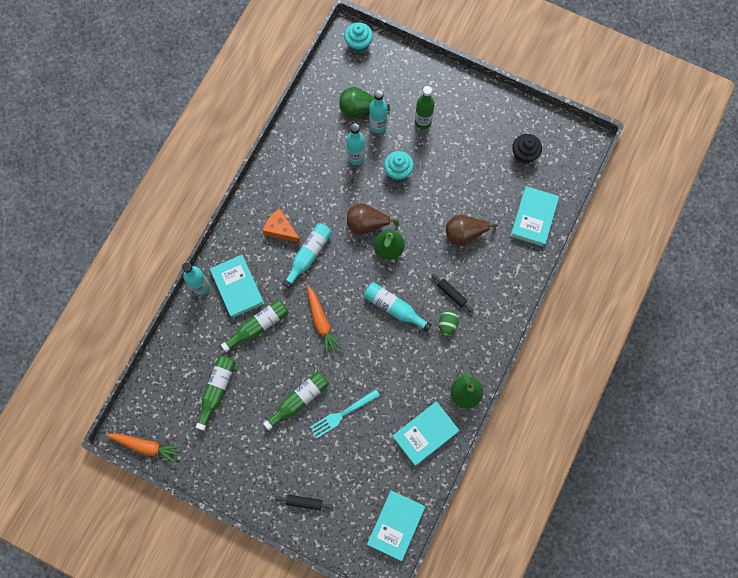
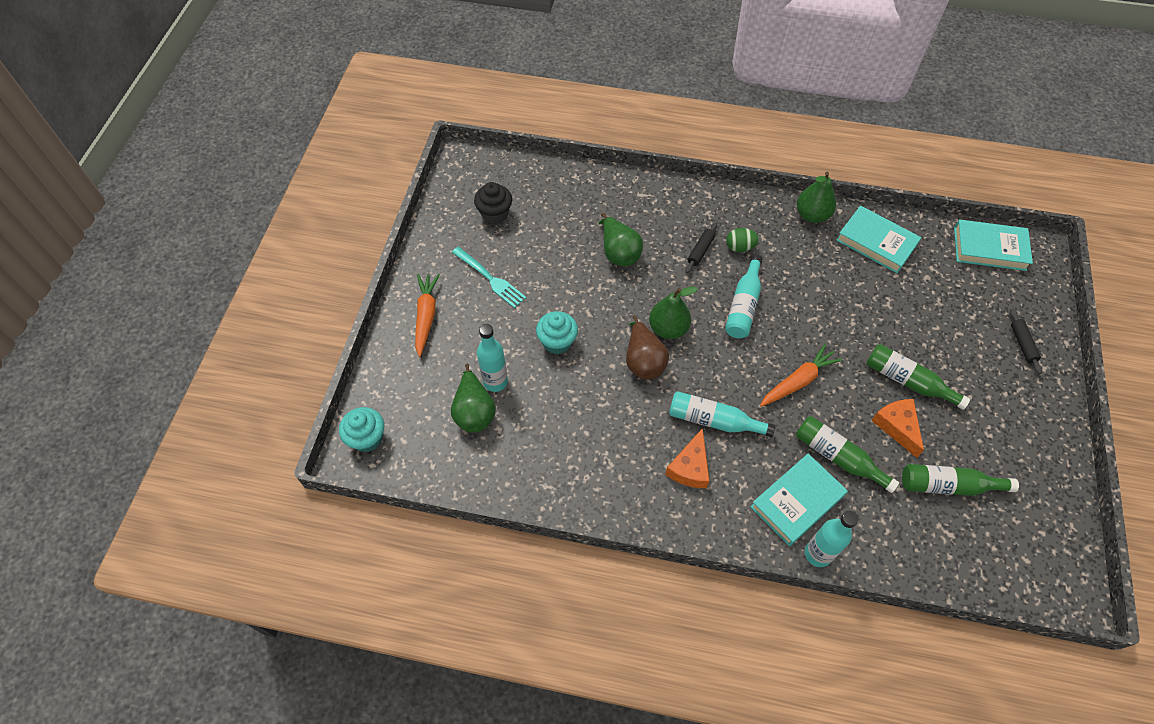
camera: 105 degrees left, 15 degrees down
orange carrot [106,433,182,464] -> orange carrot moved to [415,274,440,357]
turquoise fork [310,389,380,438] -> turquoise fork moved to [452,247,526,308]
turquoise bottle [346,123,365,165] -> none
green bottle [415,86,435,129] -> none
brown pear [446,215,498,246] -> green pear [598,213,643,266]
turquoise book [510,186,559,247] -> none
none -> orange cheese [871,399,924,458]

